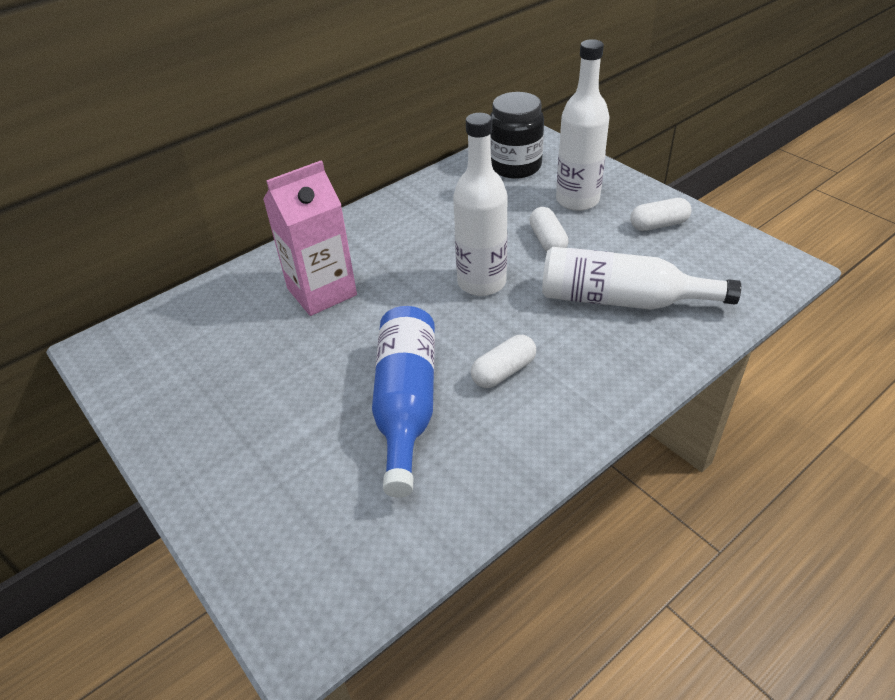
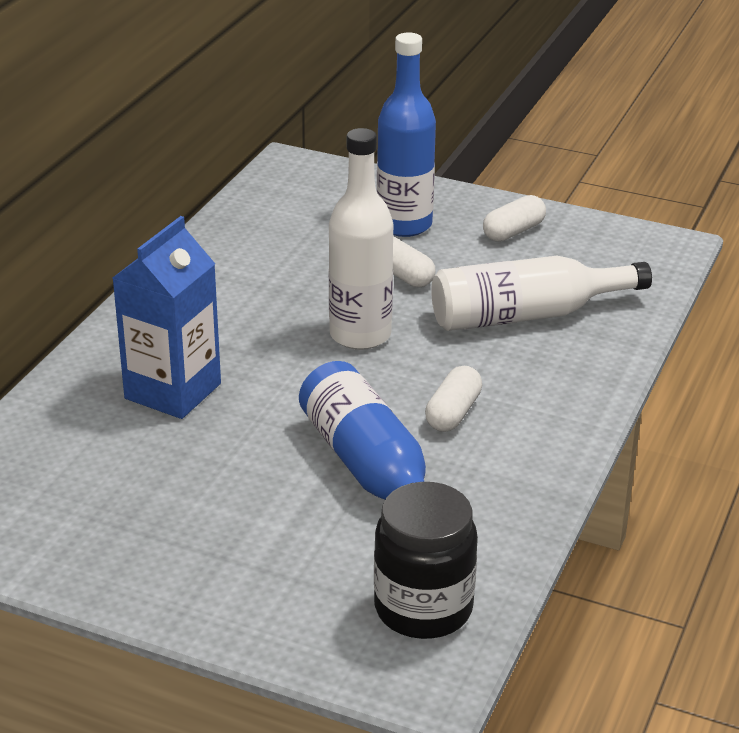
camera: 30 degrees left, 10 degrees down
pink carton [263,160,357,316] -> blue carton [113,216,221,419]
black jar [490,92,544,179] -> black jar moved to [374,482,478,639]
white bottle [556,39,609,211] -> blue bottle [377,33,436,237]

